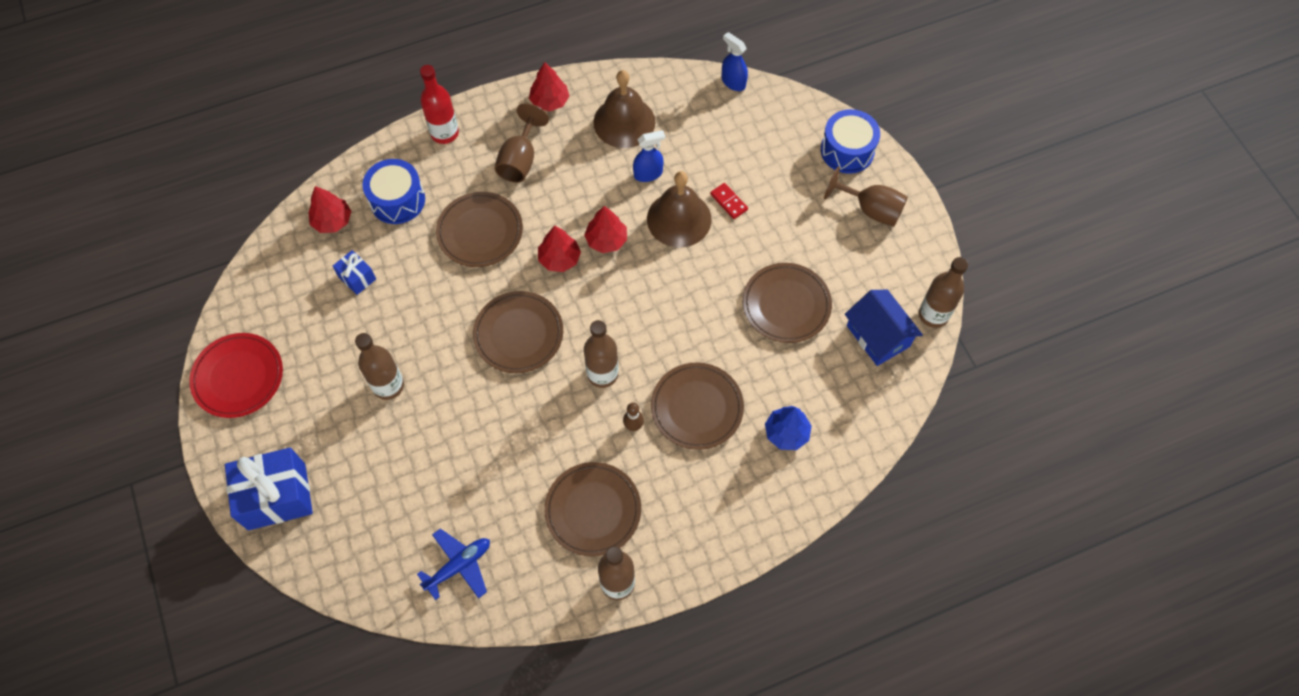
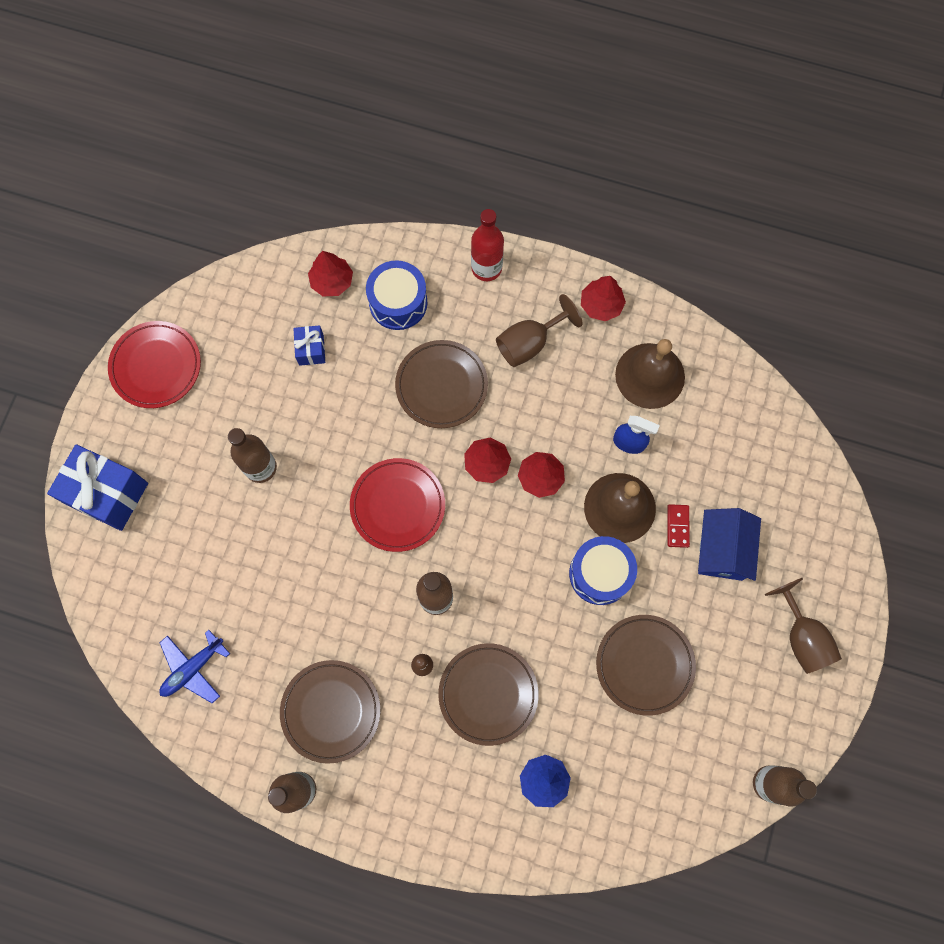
camera: 40 degrees right, 10 degrees up
blue plane [417,529,490,600] -> blue plane turned 135 degrees clockwise [159,630,230,703]
brown plate [473,291,563,373] -> red plate [350,458,445,552]
blue spray bottle [722,32,748,91] -> none
blue drum [821,109,880,174] -> blue drum moved to [569,536,637,605]
blue house [845,290,923,366] -> blue house moved to [698,508,761,581]

